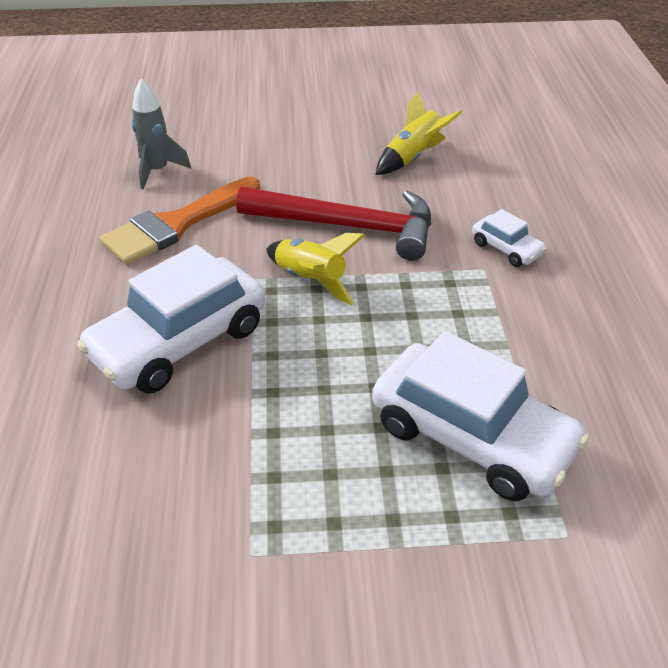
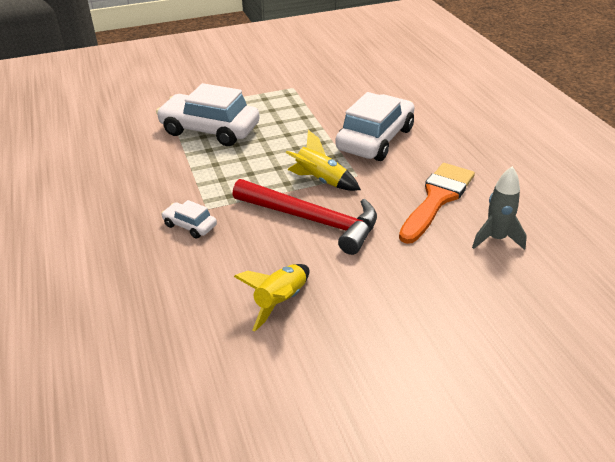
camera: 165 degrees right, 5 degrees down
red hammer [236,186,431,261] -> red hammer turned 150 degrees counterclockwise [232,179,377,255]

